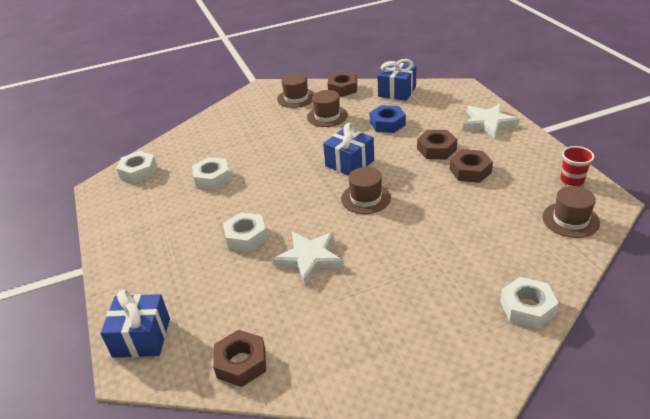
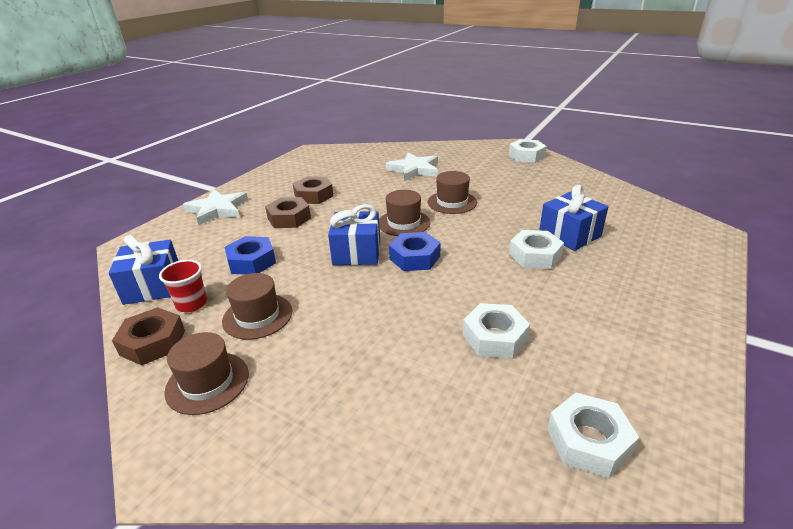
camera: 130 degrees left, 5 degrees down
blue gift [100,289,170,358] -> blue gift moved to [539,185,608,251]
brown nut [213,330,266,387] -> none
white star [272,232,344,285] -> white star moved to [386,152,438,181]
white nut [500,277,559,329] -> white nut moved to [509,139,547,163]
brown hat [542,186,600,238] -> brown hat moved to [428,171,477,214]
red cup [560,146,594,186] -> red cup moved to [159,260,207,312]
none -> blue nut [389,232,441,271]

